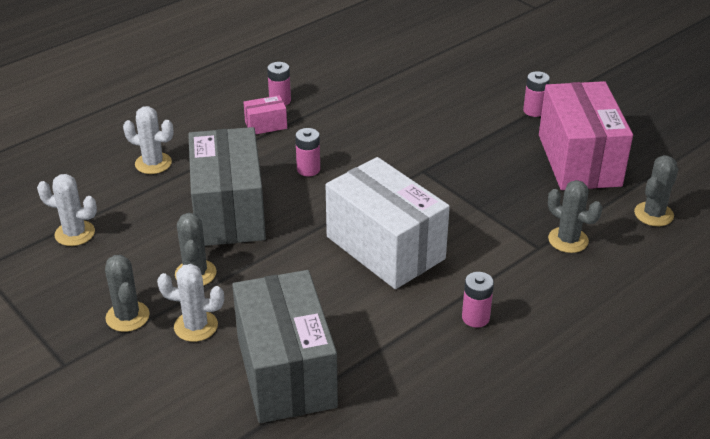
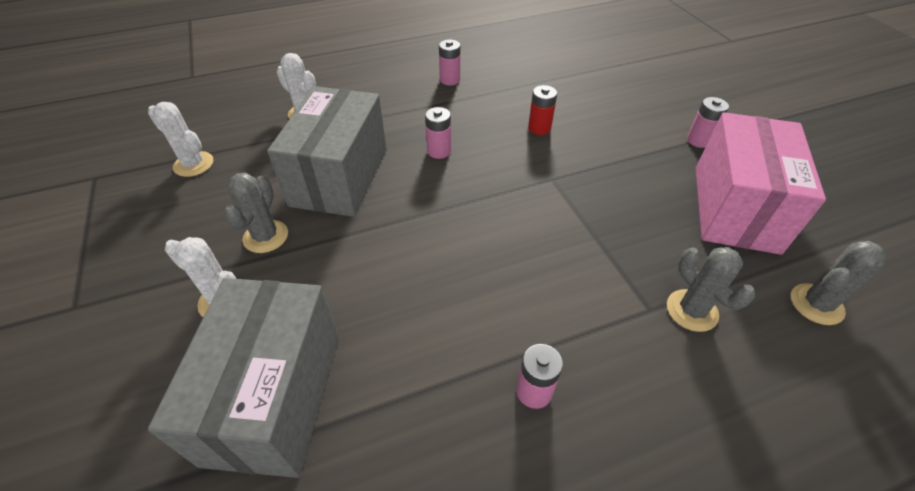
camera: 20 degrees right, 10 degrees up
grey cactus [105,255,150,332] -> none
pink box [244,95,287,134] -> none
white box [326,157,450,289] -> none
none -> red battery [528,85,557,135]

